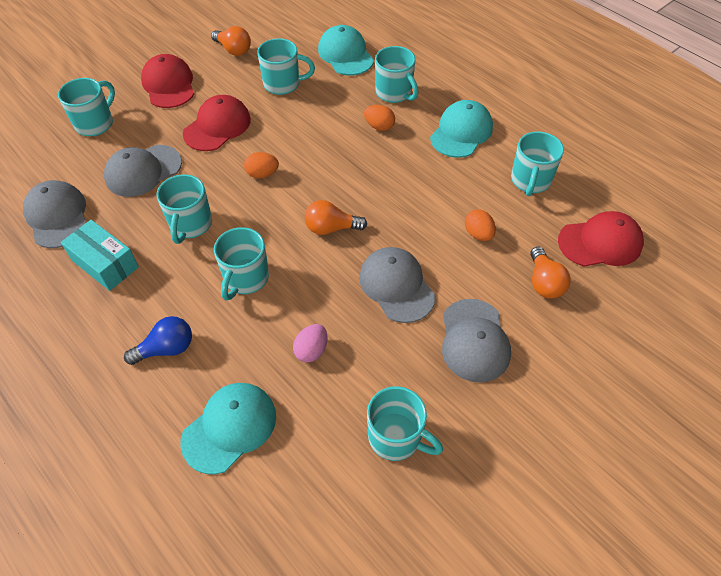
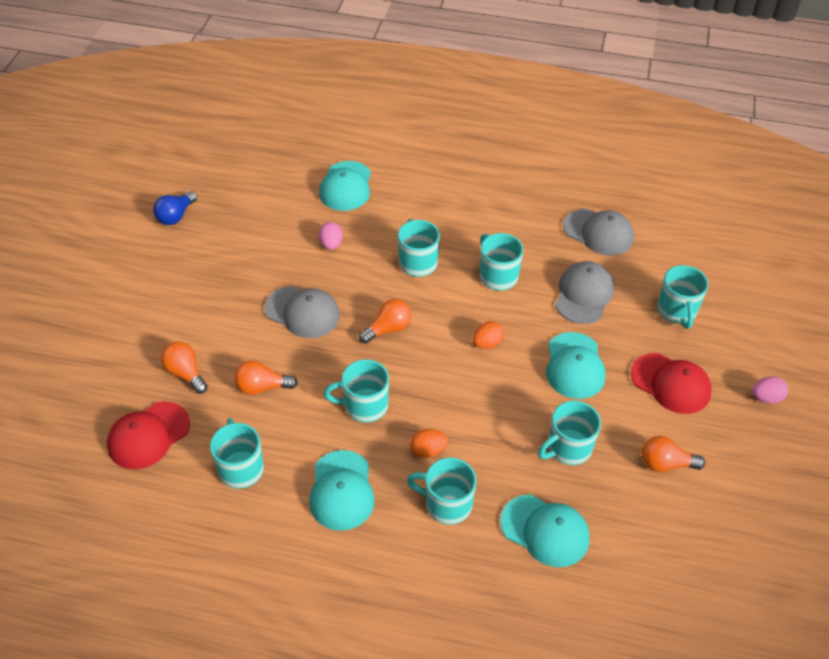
camera: 145 degrees right, 5 degrees down
turquoise box [61,220,139,291] -> none
blue light bulb [124,316,192,365] -> blue light bulb moved to [153,191,197,225]
red cap [183,95,251,151] -> turquoise cap [546,332,606,399]
turquoise mug [367,386,443,461] -> turquoise mug moved to [324,359,389,422]
grey cap [442,299,511,383] -> none
orange egg [465,209,496,241] -> orange light bulb [235,360,298,395]
none -> pink egg [752,376,788,404]

